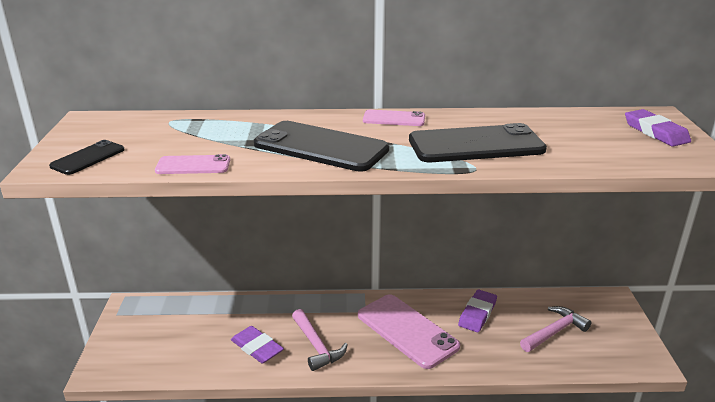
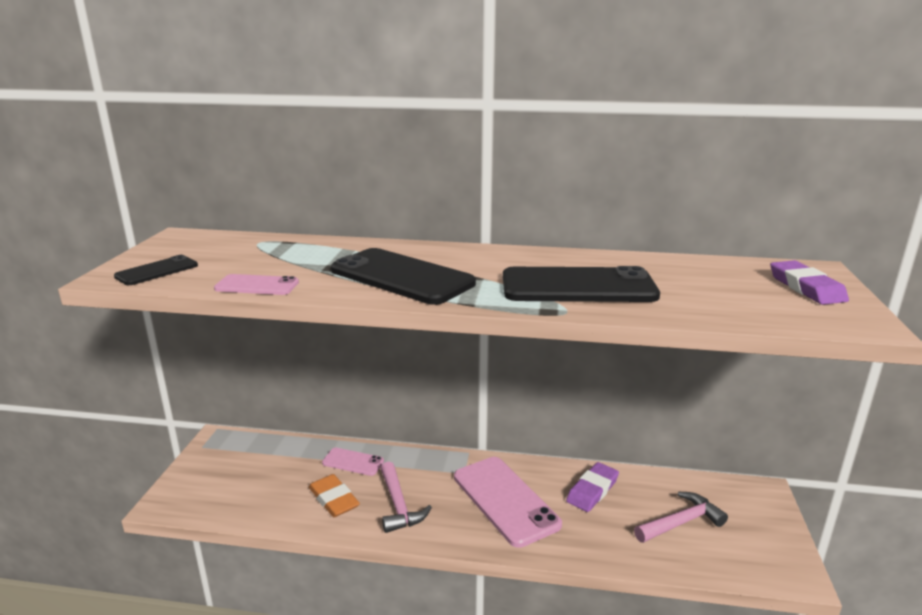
camera: 10 degrees right, 5 degrees down
purple eraser [231,326,284,364] -> orange eraser [309,474,360,517]
pink phone [363,110,425,126] -> pink phone moved to [322,448,384,476]

